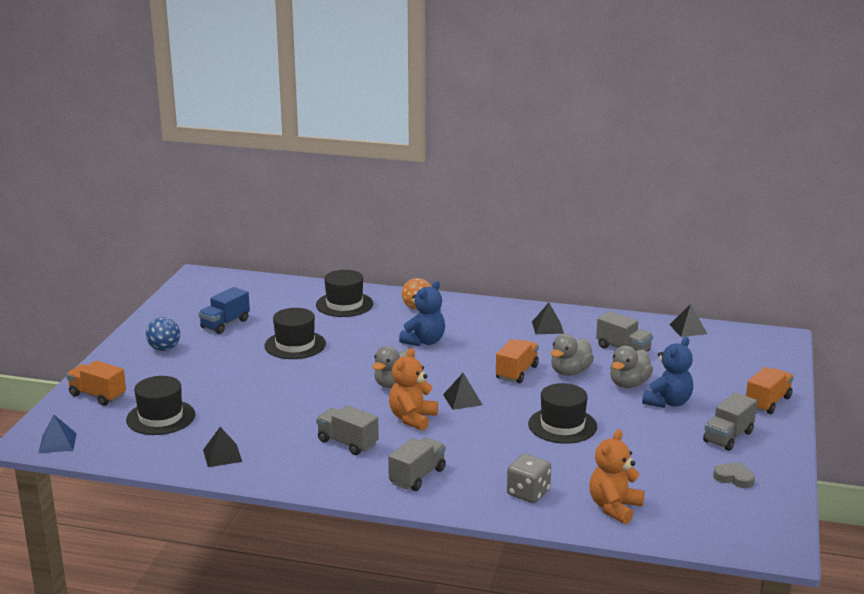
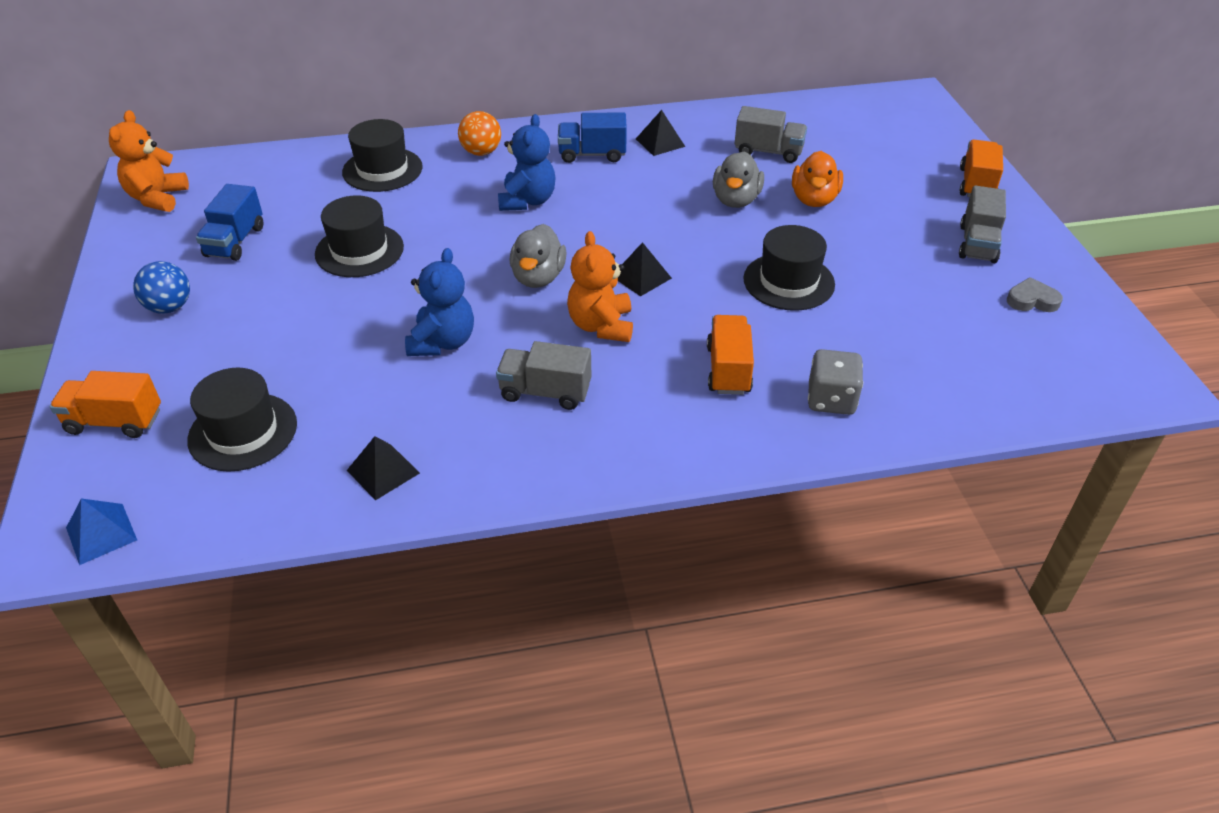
camera: 25 degrees left, 20 degrees up
grey truck [388,438,446,491] -> none
orange truck [496,339,539,383] -> orange truck moved to [707,315,754,395]
orange teddy bear [590,429,645,524] -> orange teddy bear moved to [109,110,189,212]
grey duck [610,346,653,388] -> orange duck [792,151,843,207]
blue teddy bear [642,337,693,408] -> blue teddy bear moved to [405,248,474,356]
black pyramid [670,304,707,337] -> none
none -> blue truck [558,112,627,163]

